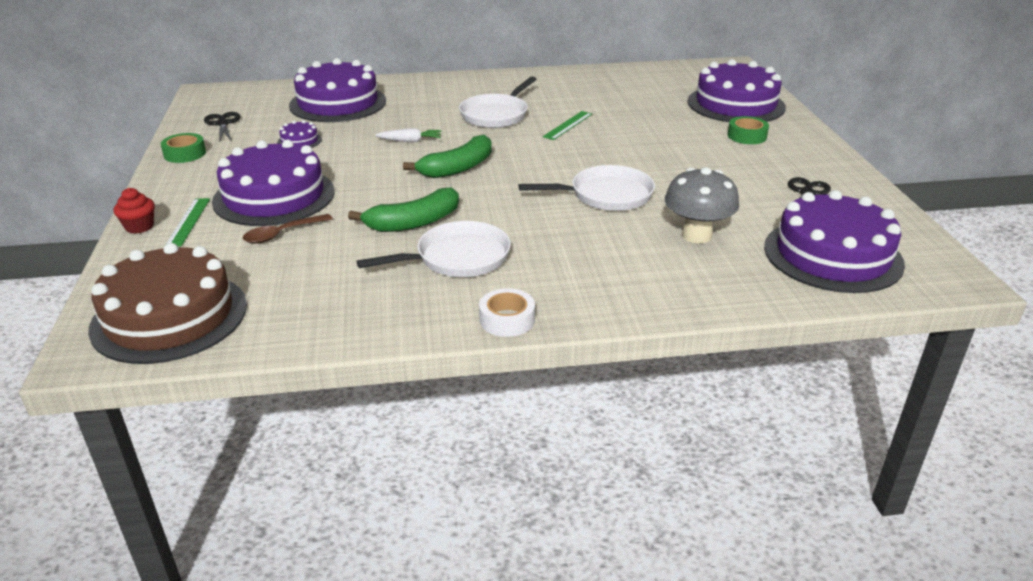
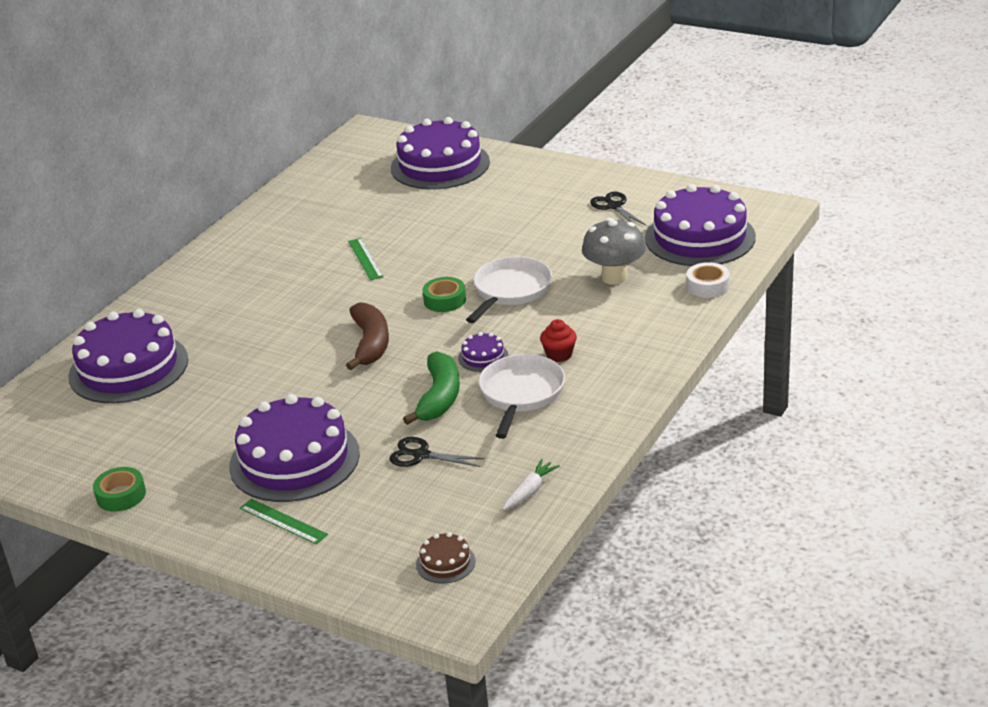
camera: 50 degrees left, 0 degrees up
brown cake [88,243,247,364] -> brown cake [416,532,476,583], size x0.42
red cupcake [113,188,155,234] -> red cupcake moved to [540,319,577,362]
black scissors [204,112,240,143] -> black scissors moved to [389,437,485,467]
brown spoon [243,214,333,243] -> none
purple cake [277,120,322,148] -> purple cake moved to [458,332,508,372]
white carrot [375,128,441,142] -> white carrot moved to [503,459,560,510]
green banana [403,135,492,178] -> brown banana [346,302,389,370]
white pan [459,77,536,128] -> none
white tape [479,288,535,337] -> white tape moved to [687,262,730,298]
green tape [728,116,769,144] -> green tape moved to [422,277,466,312]

